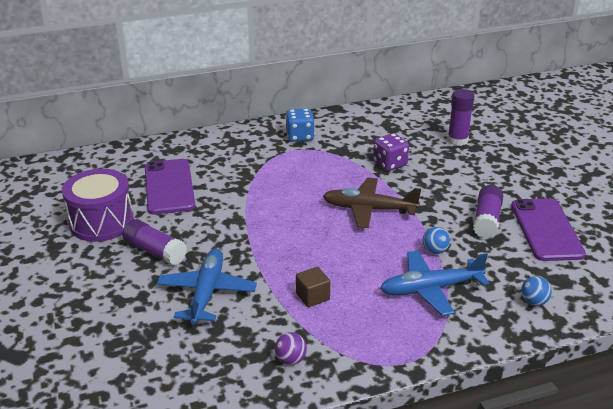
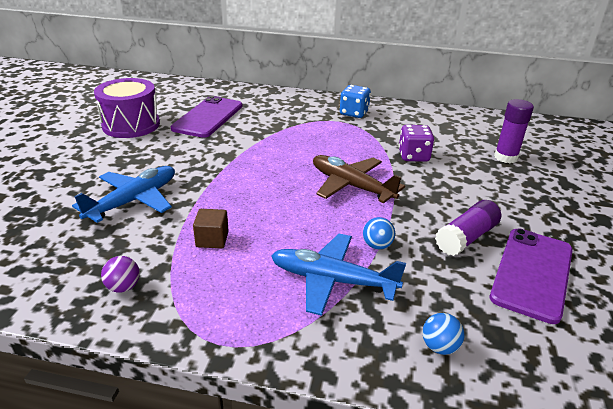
camera: 30 degrees right, 0 degrees up
purple glue stick [122,219,187,266] -> none

